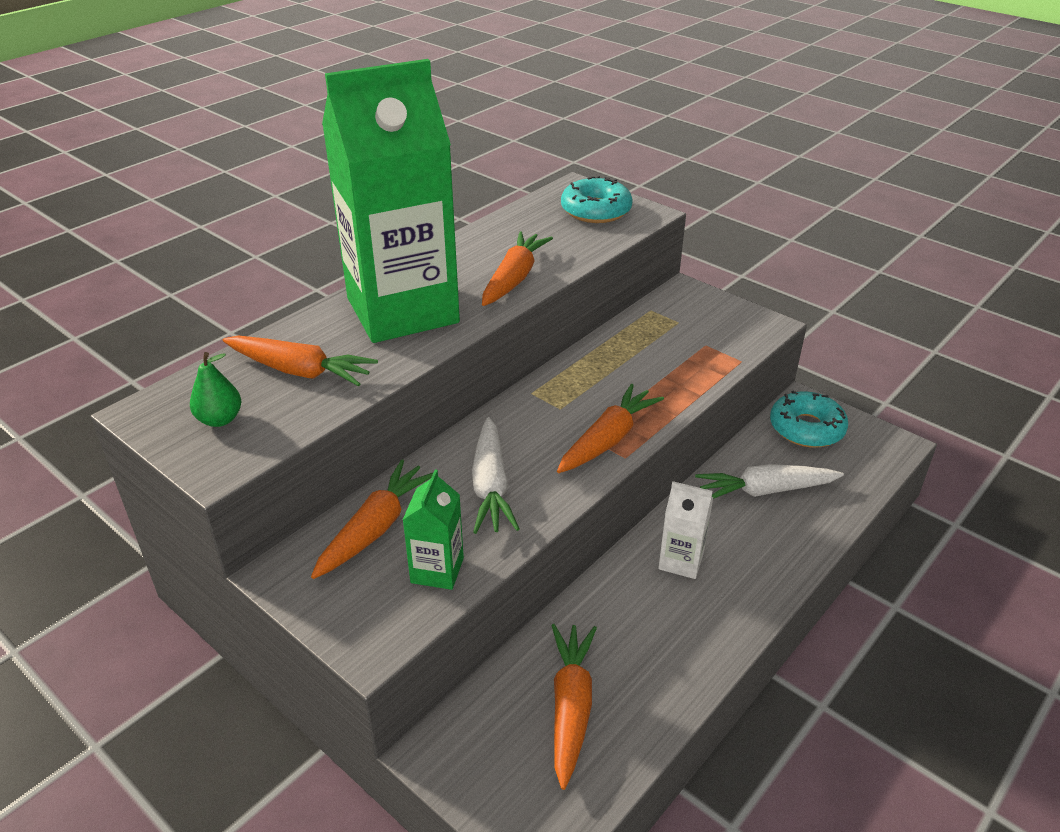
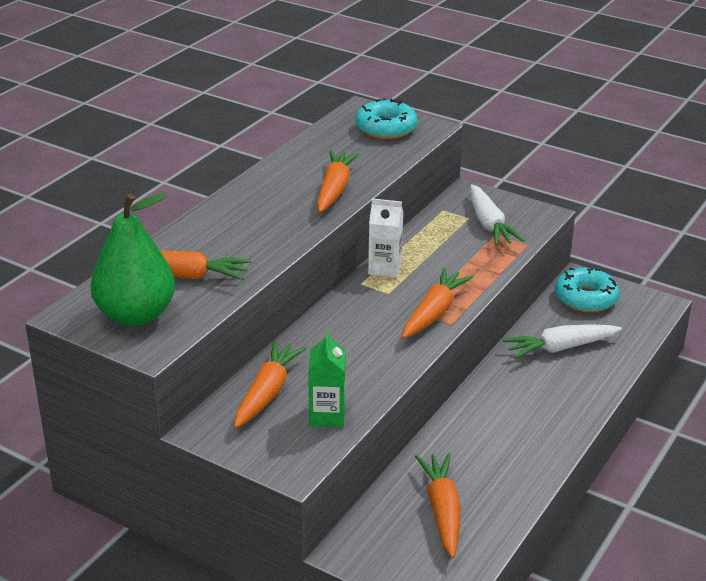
camera: 10 degrees left, 5 degrees down
green pear [190,352,241,427] -> green pear [90,193,175,326], size x2.08
green carton [322,59,460,343] -> none
white carrot [472,417,520,534] -> white carrot moved to [470,184,525,246]
white carton [658,481,713,579] -> white carton moved to [368,199,403,278]

